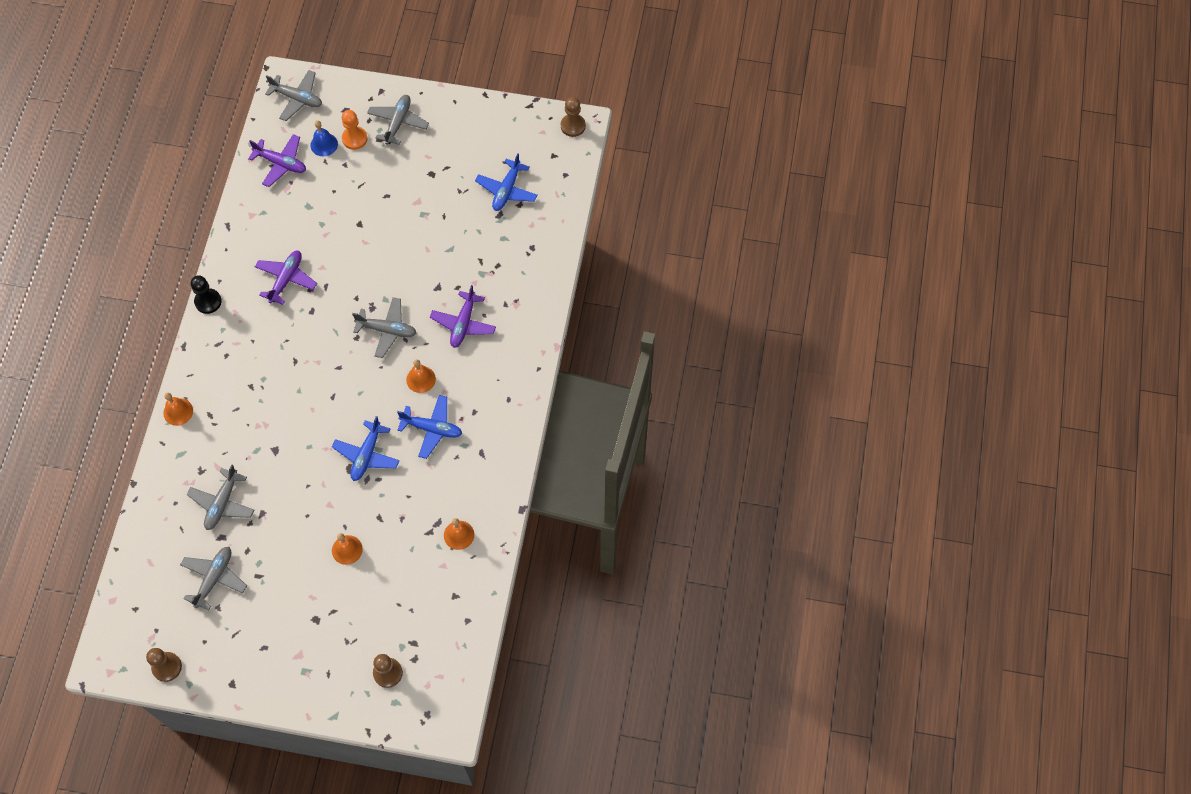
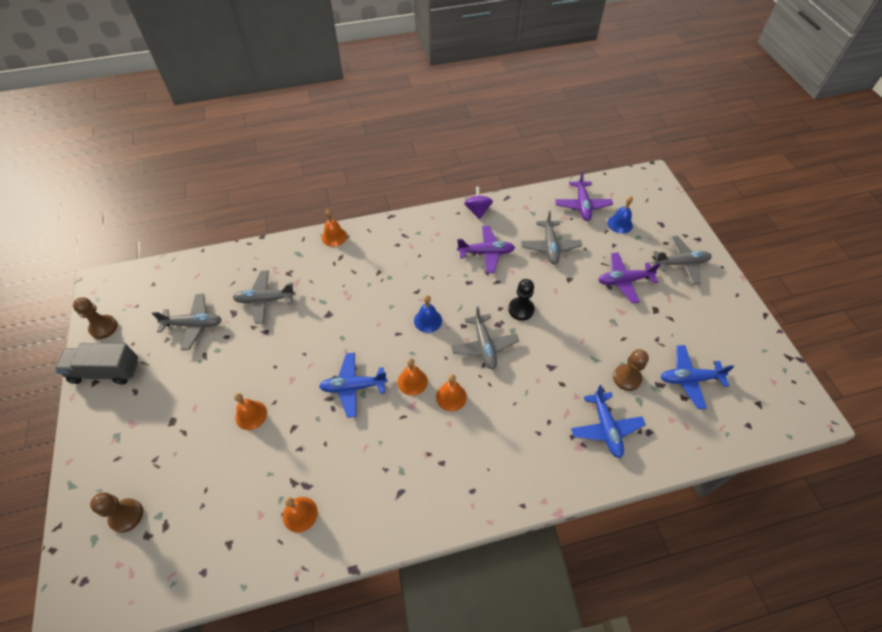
camera: 65 degrees right, 10 degrees down
black pawn [191,275,221,314] -> black pawn moved to [508,279,535,321]
grey plane [265,70,322,121] -> grey plane moved to [521,211,582,264]
orange pawn [342,110,367,150] -> none
blue plane [397,395,462,459] -> blue plane moved to [571,385,646,458]
purple plane [430,285,496,348] -> purple plane moved to [598,252,661,303]
brown pawn [561,97,586,137] -> brown pawn moved to [613,349,649,391]
none -> grey truck [55,343,139,385]
none -> orange bell [398,358,428,396]
none -> blue bell [414,295,442,333]
none -> purple spinning top [464,186,493,219]

